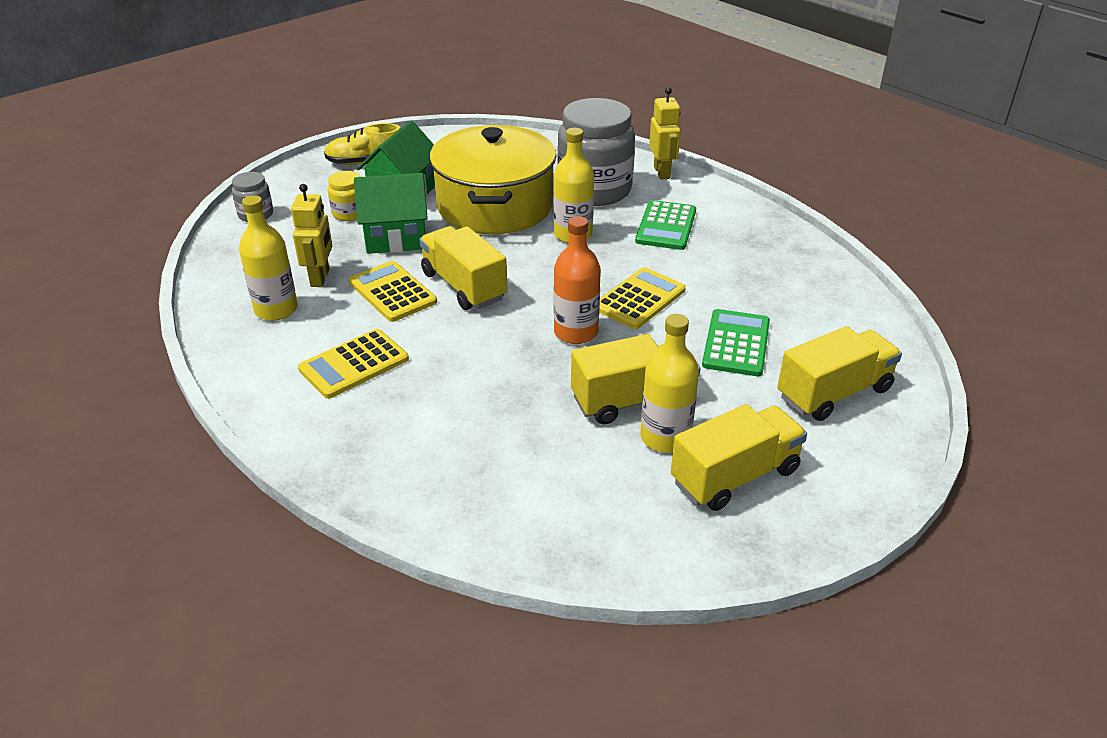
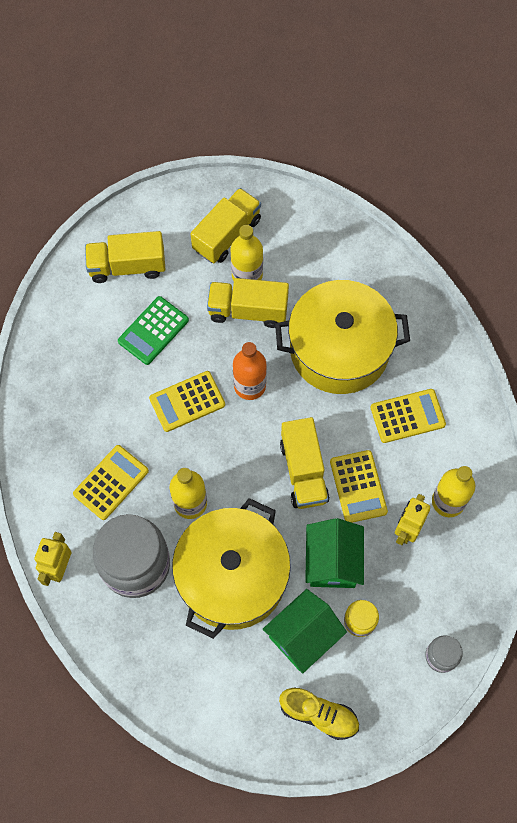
camera: 155 degrees left, 30 degrees up
green house [354,173,428,254] -> green house turned 75 degrees clockwise [305,518,364,588]
green calculator [635,200,696,250] -> yellow calculator [73,445,149,520]
yellow truck [671,404,807,511] -> yellow truck turned 135 degrees clockwise [190,188,261,263]
none -> yellow pot [275,280,410,394]

